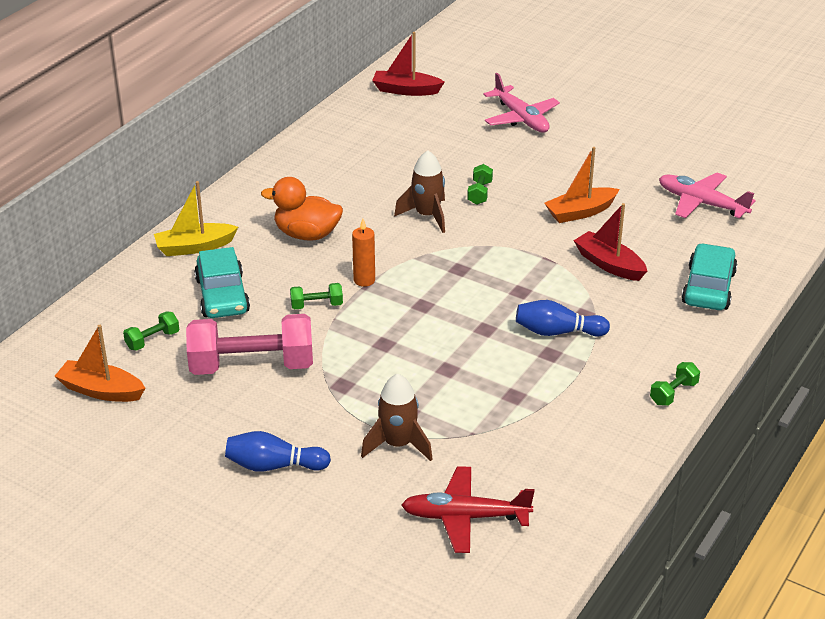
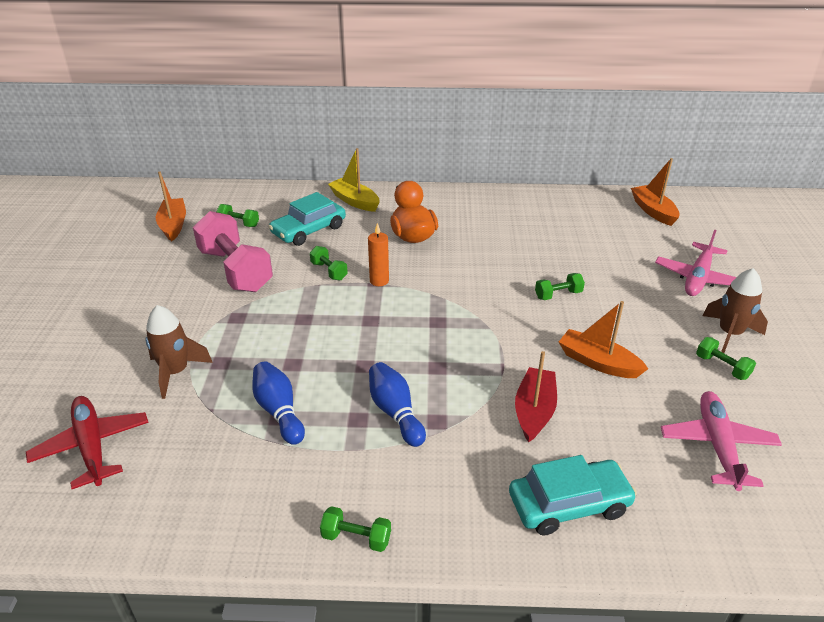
camera: 60 degrees right, 0 degrees up
blue bowling pin [225,431,331,472] -> blue bowling pin moved to [252,361,305,445]
red boat [372,32,445,96] -> orange boat [631,158,680,226]
brown rocket [394,150,445,233] -> brown rocket moved to [703,268,768,353]
none -> green dumbbell [696,337,756,380]

